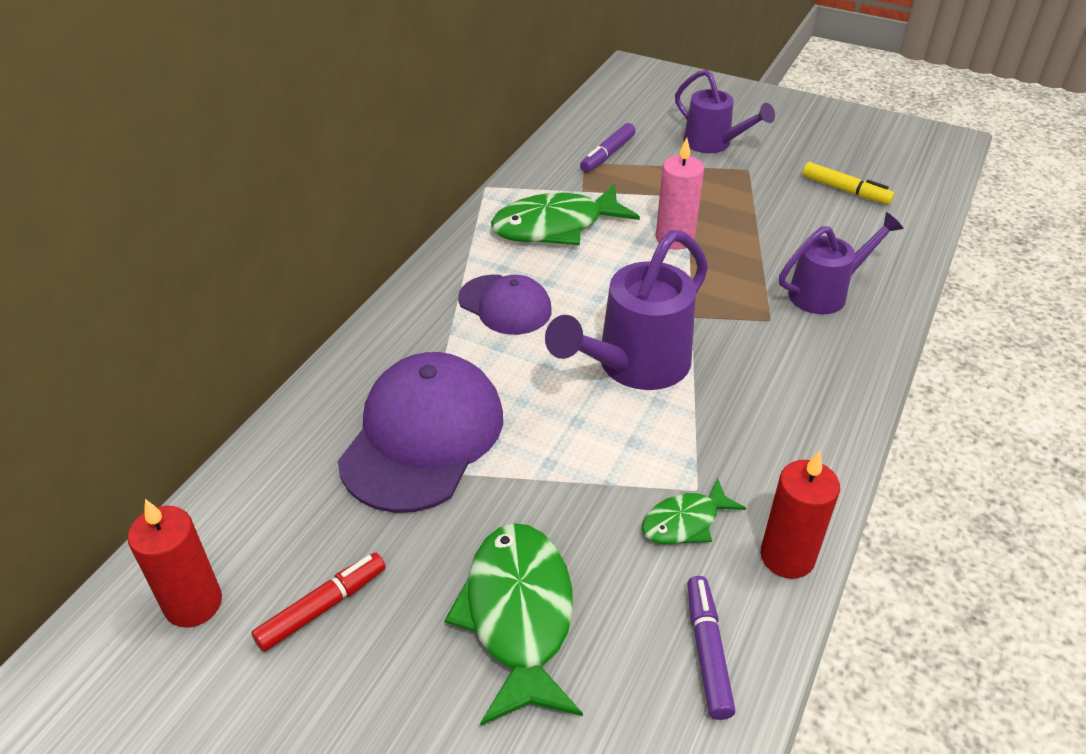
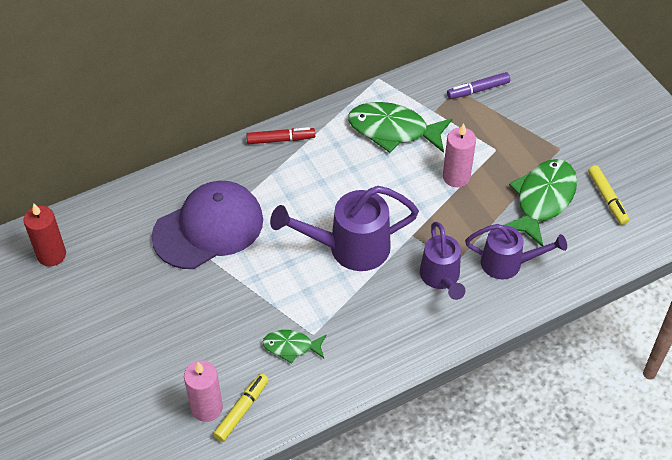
camera: 35 degrees right, 10 degrees up
red marker [251,552,386,652] -> red marker moved to [246,127,315,144]
green fish [445,523,583,726] -> green fish moved to [503,159,577,246]
purple cap [458,275,552,335] -> none
purple watering can [675,69,775,153] -> purple watering can moved to [420,222,465,300]
purple marker [687,576,735,720] -> yellow marker [213,373,269,442]
red candle [761,451,840,579] -> none
none -> pink candle [184,361,223,422]

